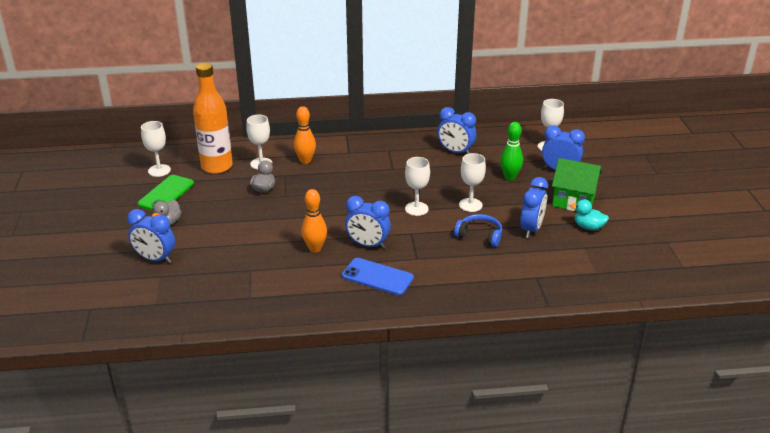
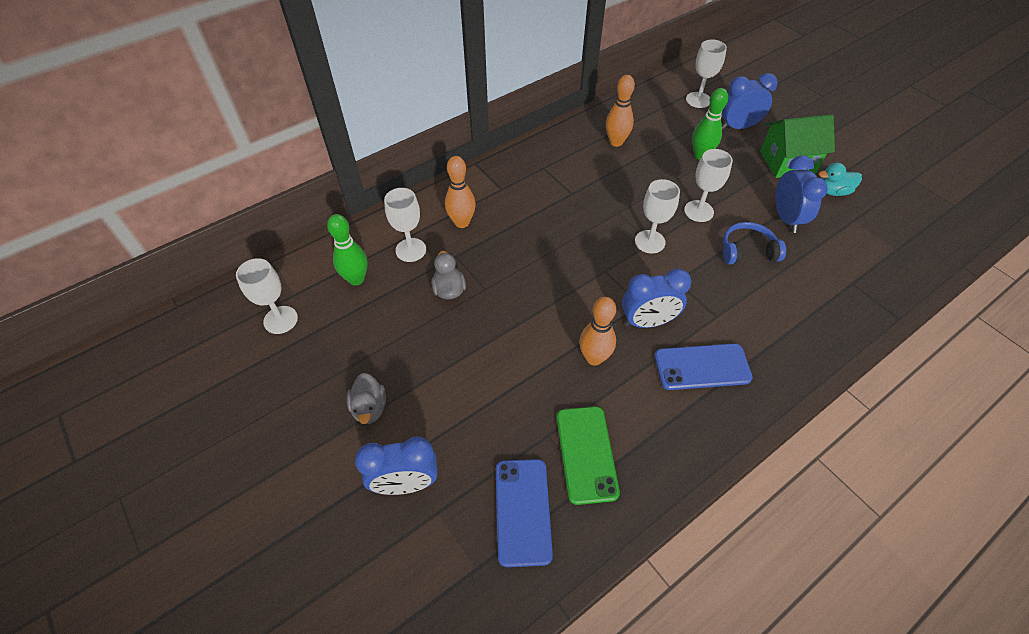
camera: 30 degrees left, 20 degrees up
green phone [138,175,194,211] -> green phone moved to [556,406,620,505]
orange bottle [193,63,233,174] -> green bowling pin [327,214,368,286]
blue clock [438,107,476,154] -> orange bowling pin [606,75,635,147]
none -> blue phone [496,459,553,567]

